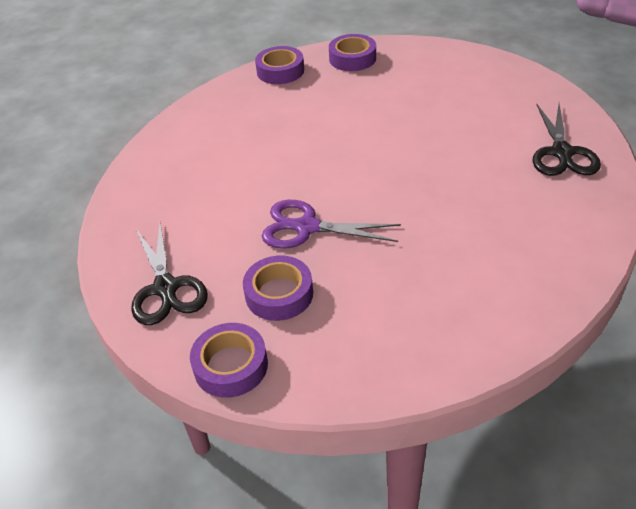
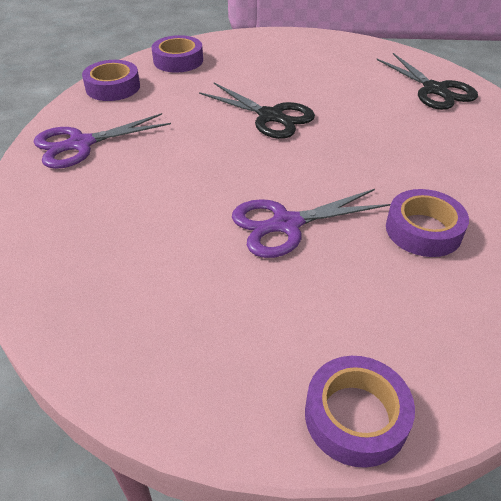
camera: 35 degrees left, 0 degrees up
black scissors [131,222,208,325] -> black scissors moved to [199,83,315,139]
purple tape [243,255,313,321] -> purple tape moved to [386,189,469,257]
none -> purple scissors [34,113,171,169]

